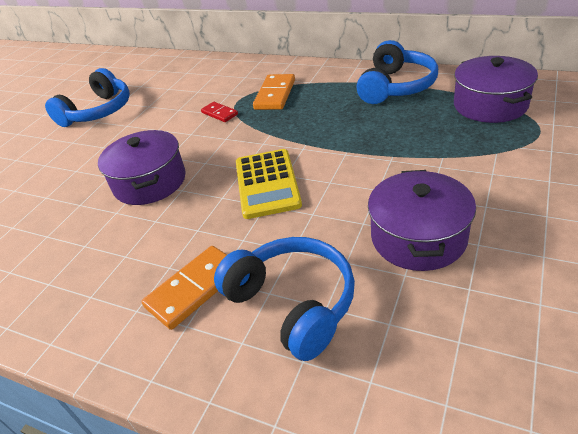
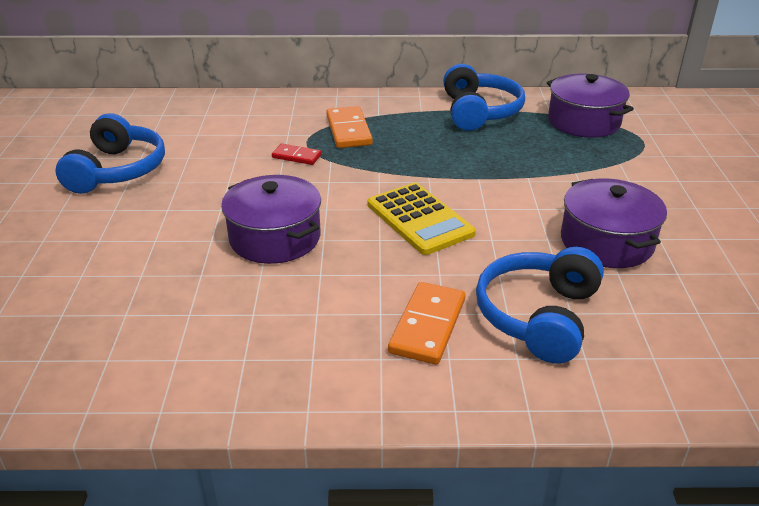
camera: 30 degrees left, 5 degrees down
blue headphones [214,237,355,361] -> blue headphones turned 90 degrees counterclockwise [476,247,604,364]

